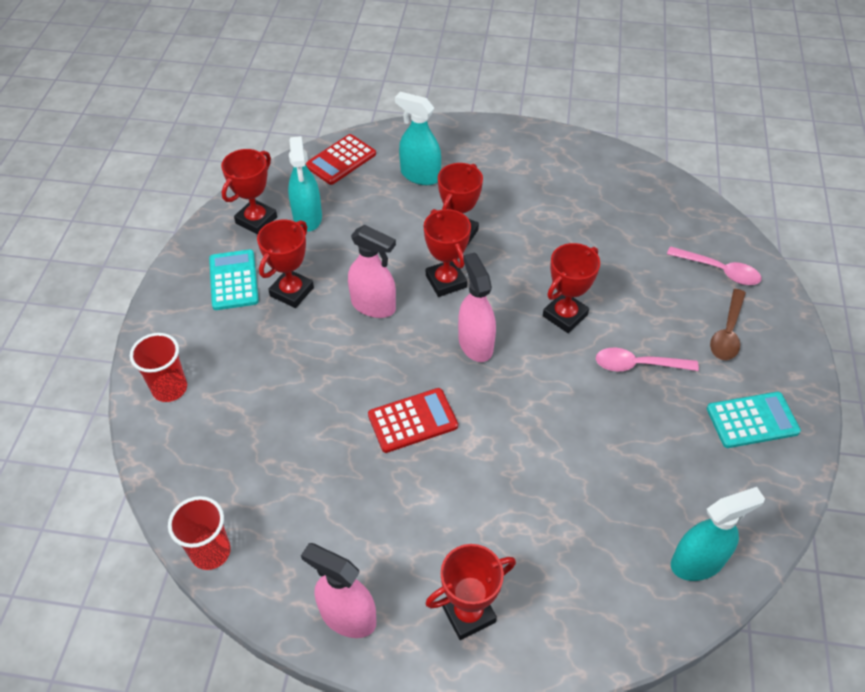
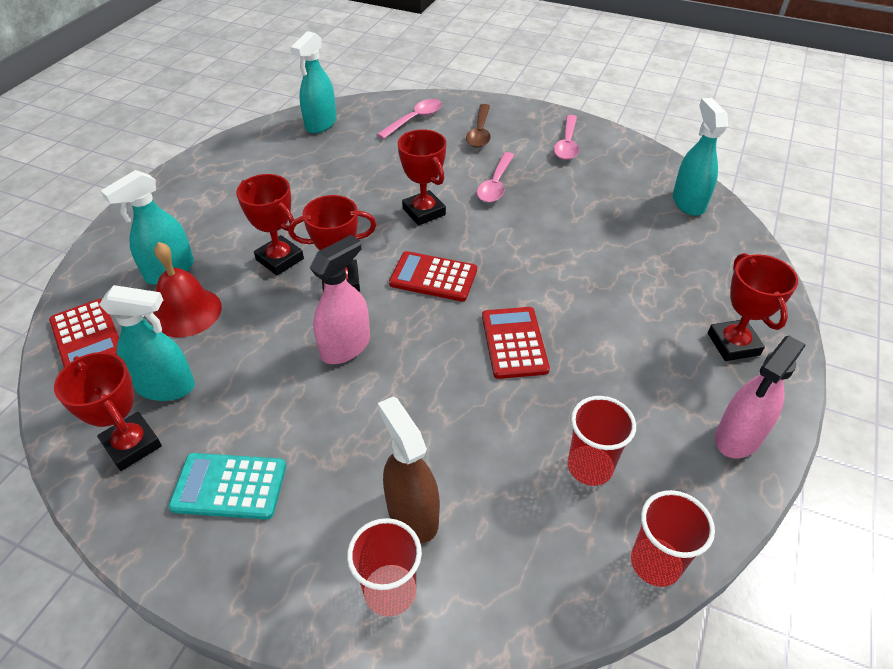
camera: 75 degrees left, 5 degrees down
red trophy [257,220,314,308] -> none
pink spray bottle [458,252,496,362] -> red calculator [389,251,477,302]
turquoise calculator [707,392,801,448] -> pink spoon [554,115,579,160]
brown spoon [710,289,746,360] -> brown spoon turned 60 degrees clockwise [466,104,491,148]
none -> red bell [153,242,222,337]
none -> turquoise spray bottle [291,31,337,133]
none -> brown spray bottle [378,396,440,543]
none -> red cup [568,396,636,486]

